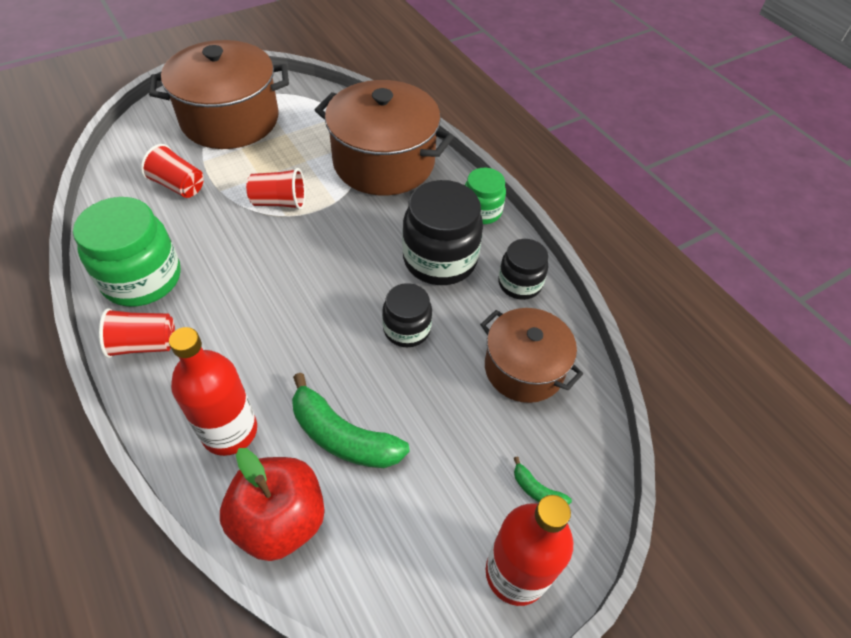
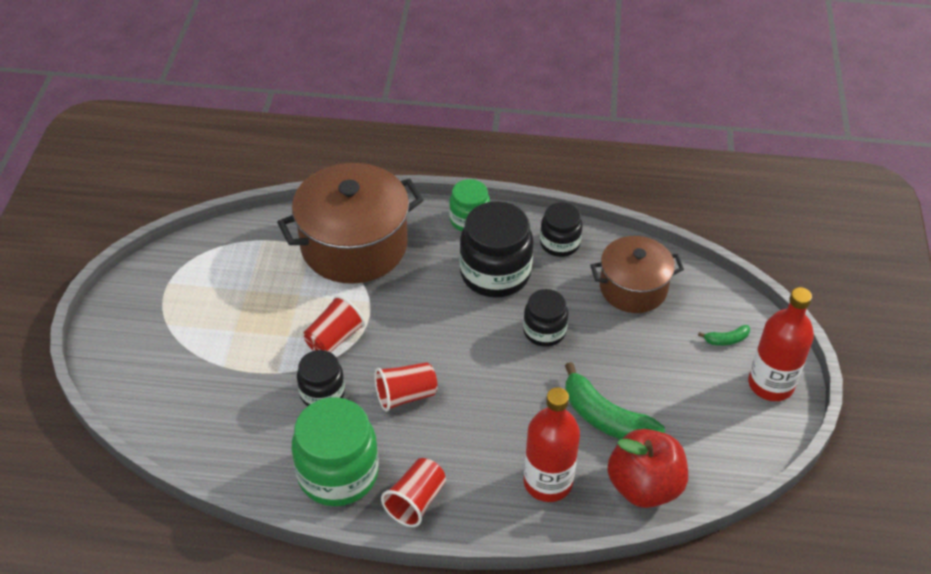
camera: 50 degrees left, 5 degrees down
red cup [141,144,203,198] -> red cup moved to [375,362,438,412]
brown pot [149,40,289,149] -> none
green banana [292,373,410,468] -> green banana turned 60 degrees clockwise [565,362,665,439]
none -> black jar [297,350,345,406]

